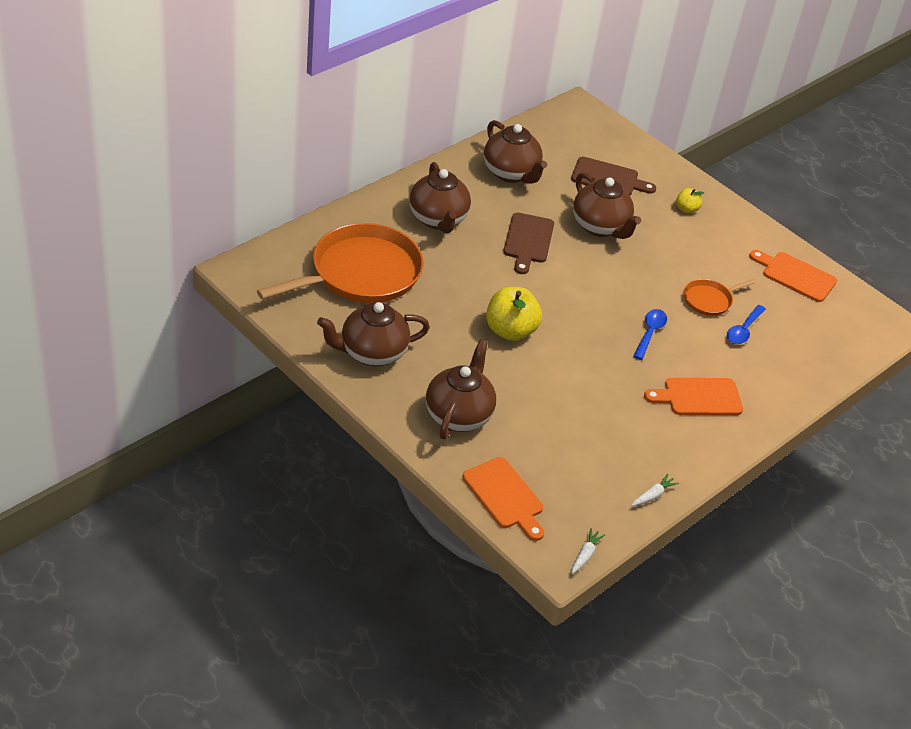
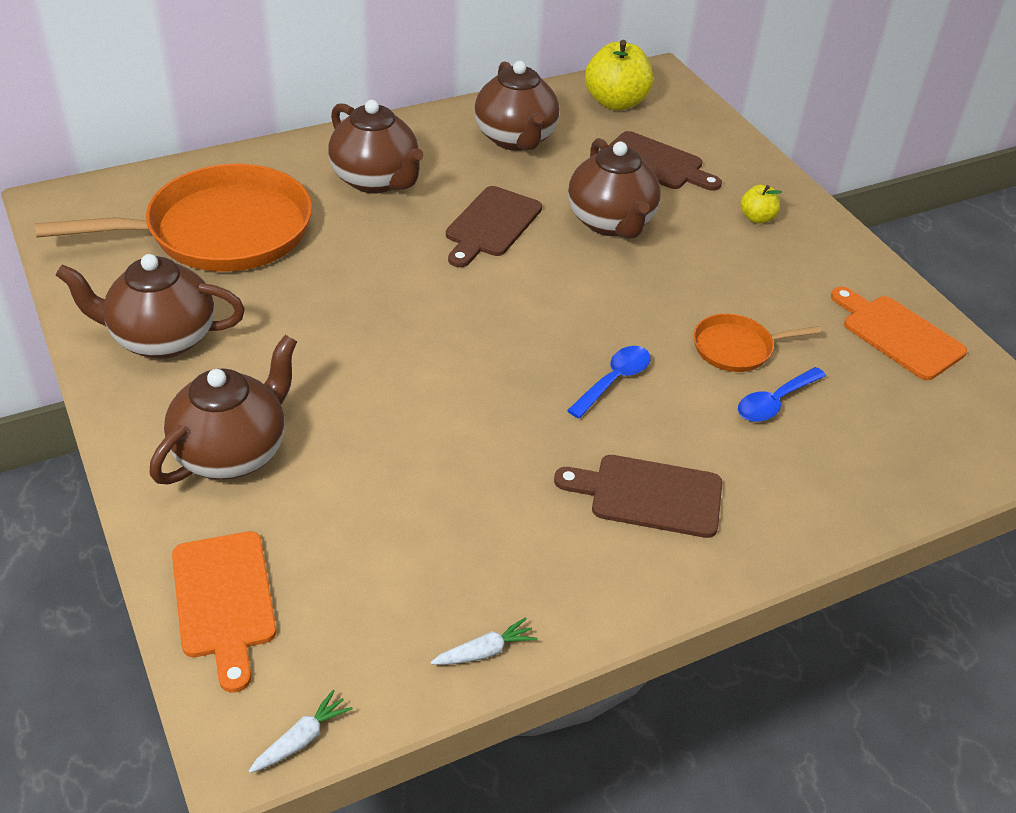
camera: 20 degrees right, 0 degrees up
brown teapot [409,162,471,233] -> brown teapot turned 45 degrees counterclockwise [328,100,424,194]
yellow apple [486,287,542,341] -> yellow apple moved to [585,40,653,110]
orange cutting board [644,378,743,415] -> brown cutting board [554,455,722,538]

